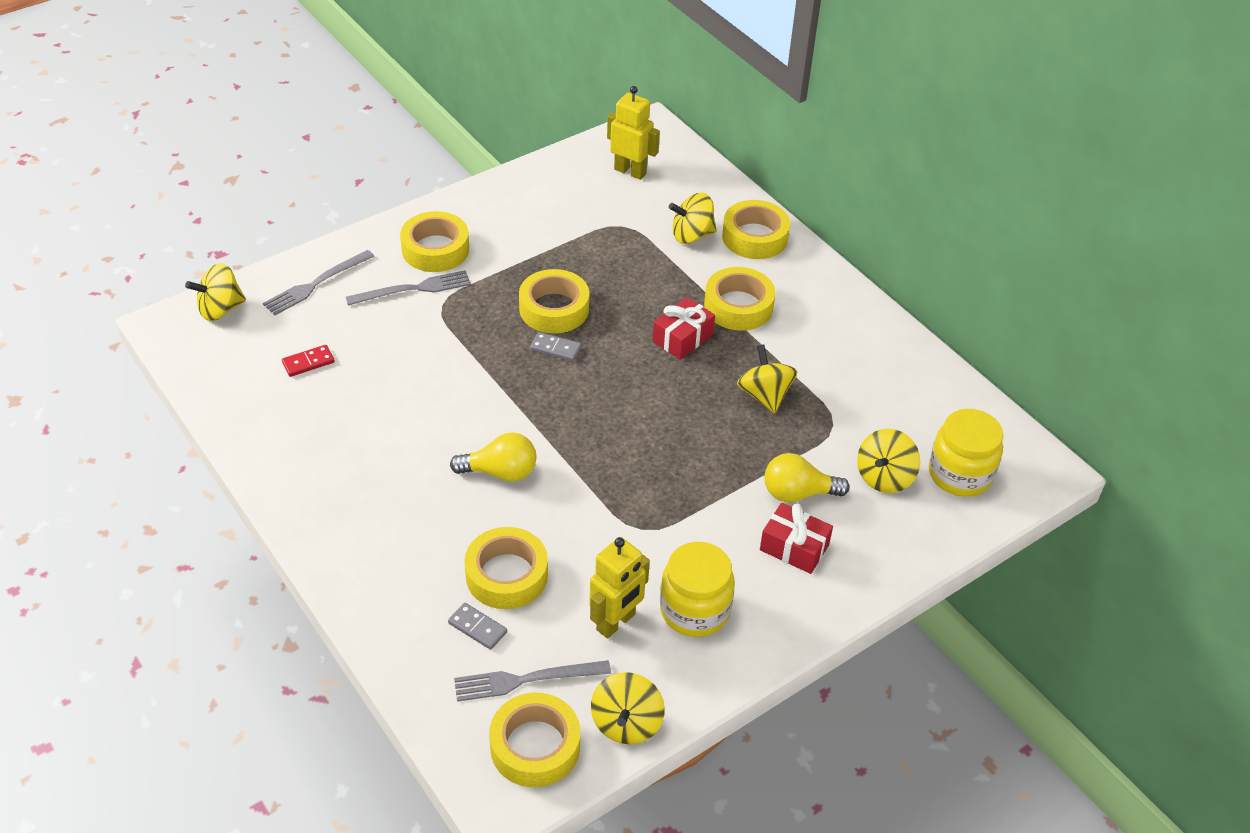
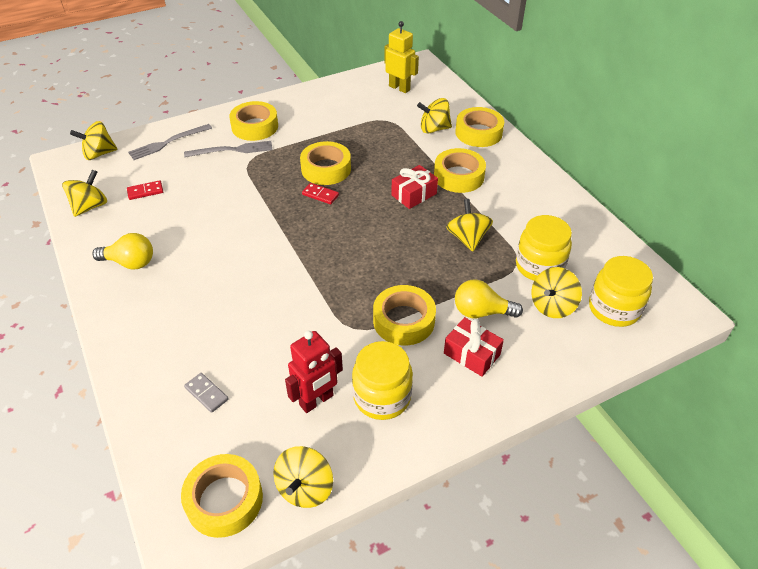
camera: 10 degrees right, 0 degrees up
yellow light bulb [450,432,536,482] -> yellow light bulb moved to [92,233,153,270]
grey fork [454,660,611,702] -> none
yellow tape [465,527,548,609] -> yellow tape moved to [373,285,436,345]
grey domino [530,332,581,361] -> red domino [302,183,339,204]
yellow robot [589,537,650,639] -> red robot [285,331,343,413]
none -> yellow spinning top [62,169,107,217]
none -> yellow jar [516,215,572,281]

